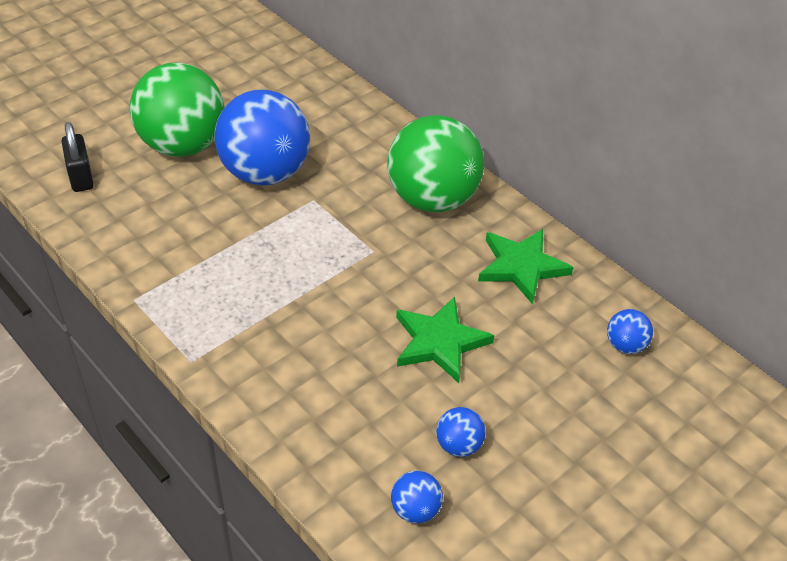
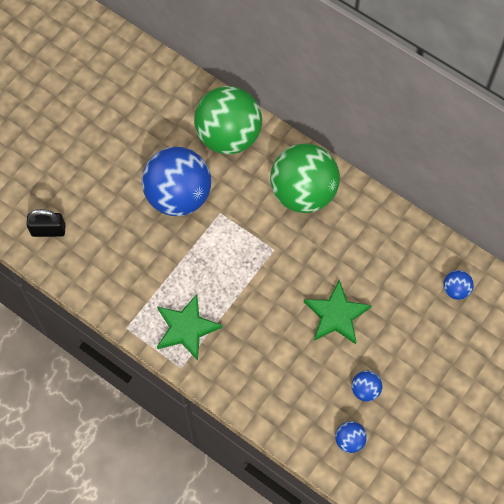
camera: 10 degrees left, 20 degrees up
black padlock [61,122,94,192] -> black padlock turned 60 degrees counterclockwise [27,209,66,237]
green ball [130,63,224,156] -> green ball moved to [194,86,262,154]
green star [478,229,573,305] -> green star moved to [157,294,222,361]

